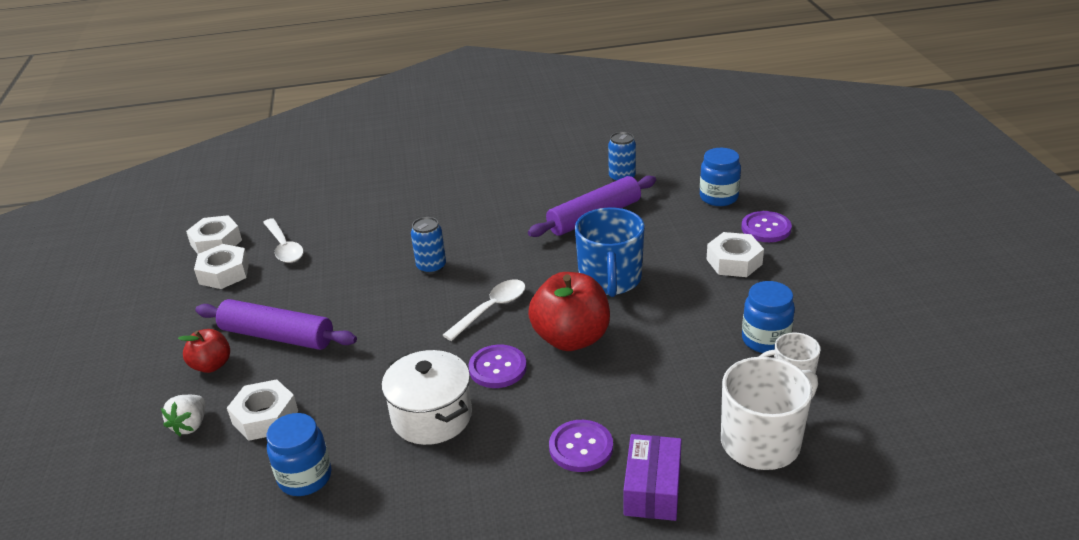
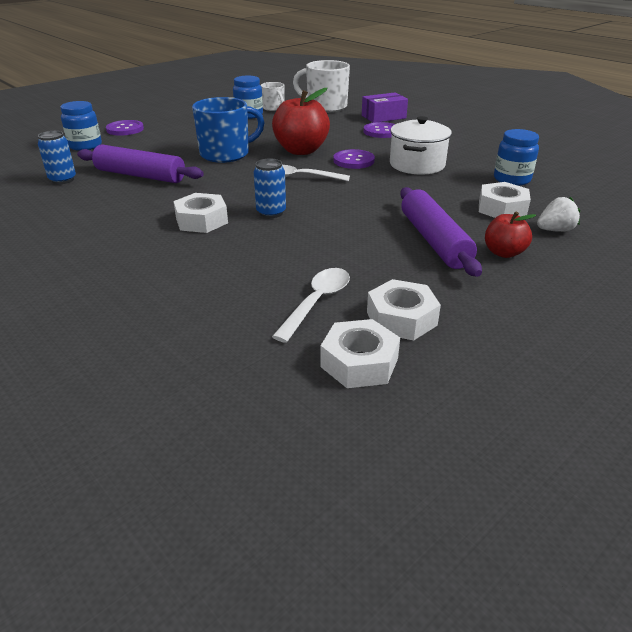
camera: 125 degrees left, 0 degrees up
white nut [706,232,764,277] -> white nut moved to [173,193,228,233]

